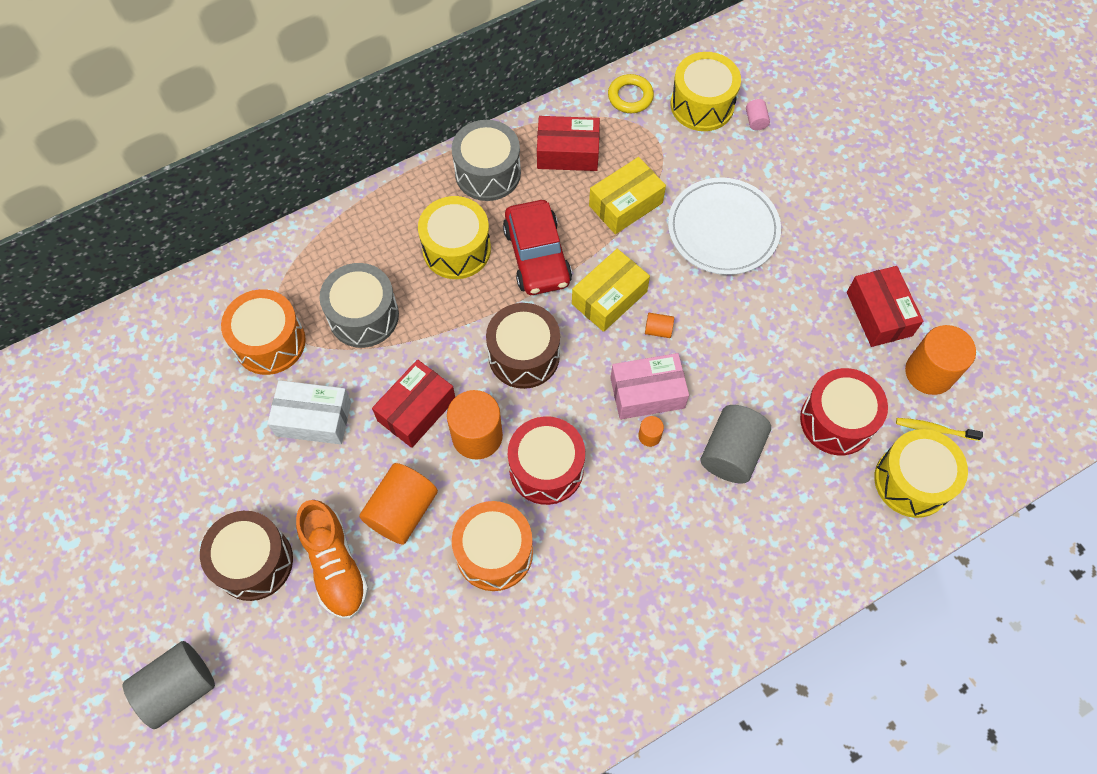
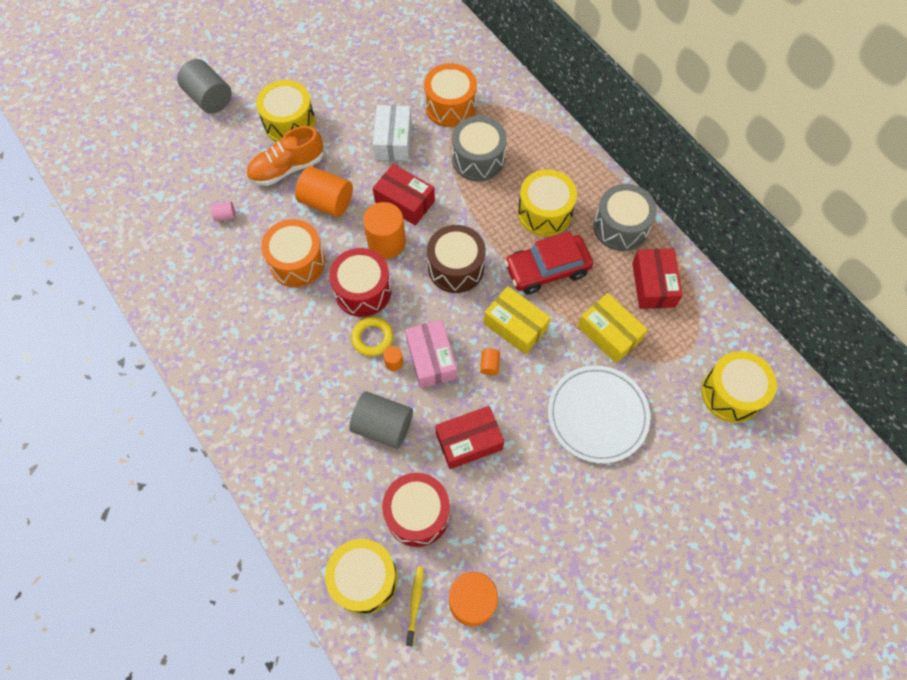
camera: 85 degrees right, 0 degrees up
brown drum [200,511,293,601] -> yellow drum [256,80,316,142]
yellow ring [608,74,654,113] -> yellow ring moved to [351,317,394,356]
pink cylinder [746,99,770,130] -> pink cylinder moved to [211,201,235,222]
red box [847,266,923,347] -> red box moved to [435,406,504,469]

